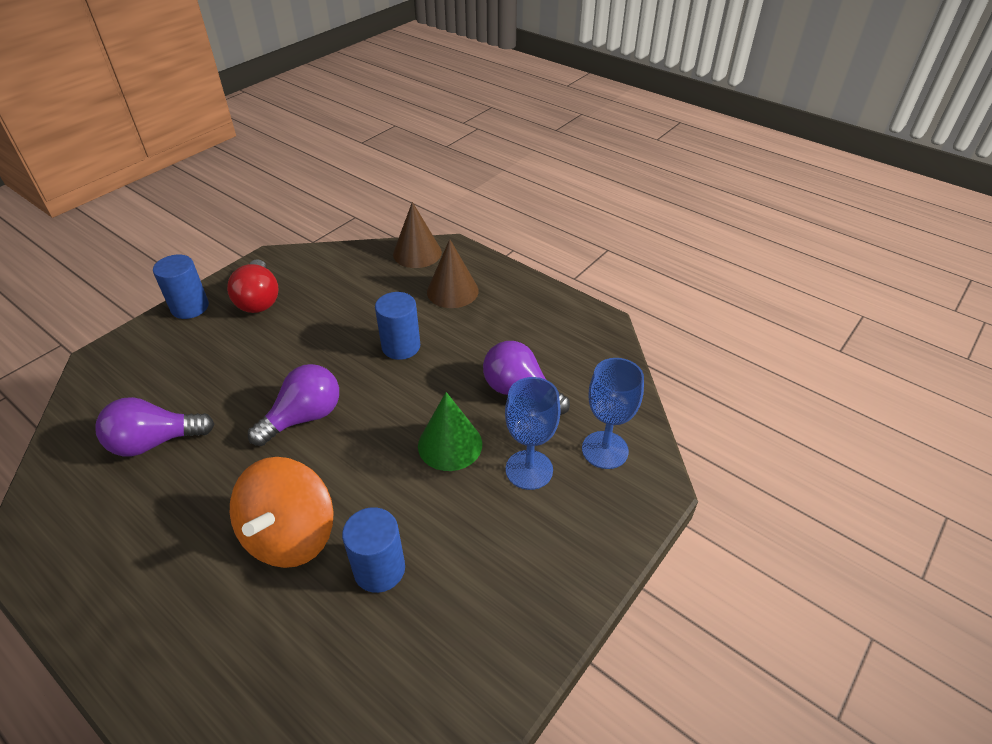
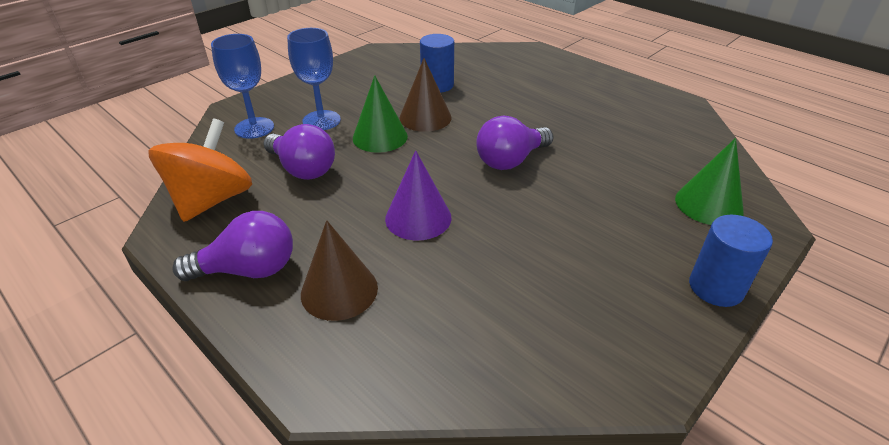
camera: 175 degrees left, 5 degrees down
purple light bulb [95,397,214,456] -> purple light bulb moved to [172,211,293,281]
red light bulb [227,259,279,313] -> none
orange spinning top [230,457,334,568] -> orange spinning top moved to [148,118,252,222]
blue cylinder [375,292,420,360] -> purple cone [385,150,452,240]
brown cone [393,202,442,268] -> brown cone moved to [399,58,452,132]
none -> green cone [675,138,744,225]

